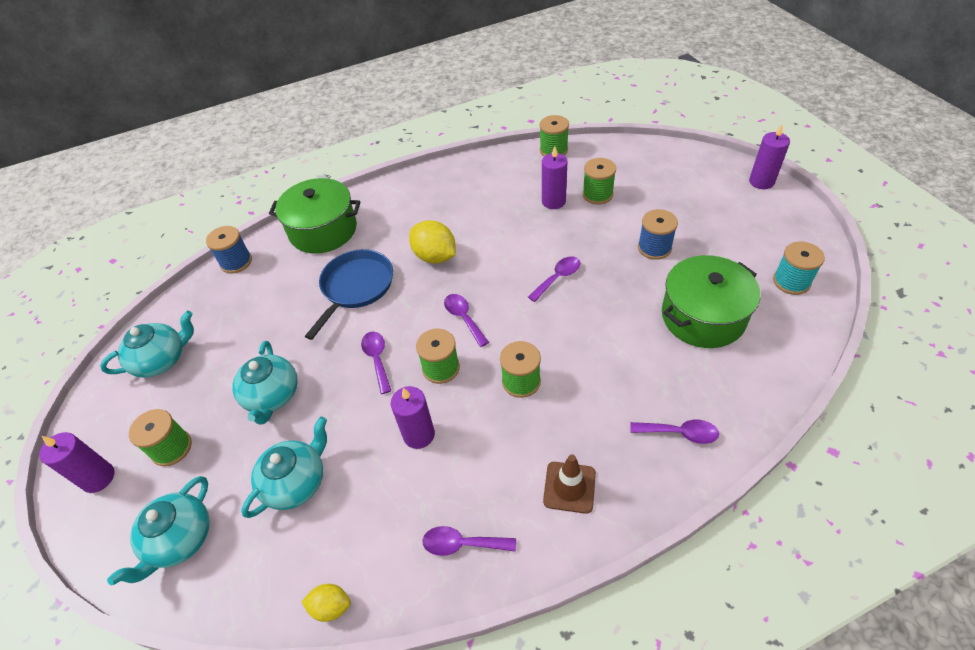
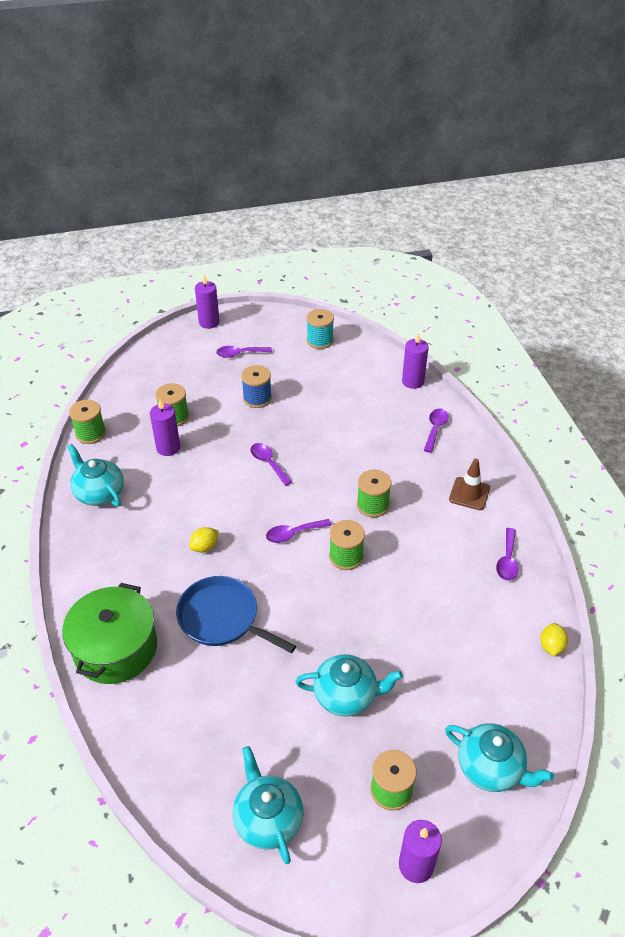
camera: 85 degrees left, 5 degrees down
blue spool [206,226,252,274] -> none
turquoise teapot [241,417,327,518] -> turquoise teapot moved to [67,444,124,507]
purple spoon [361,332,391,394] -> purple spoon moved to [216,346,272,358]
purple candle [391,386,435,449] -> purple candle moved to [402,333,429,389]
yellow lemon [409,220,456,263] -> yellow lemon [189,527,219,553], size x0.57
green pot [662,255,760,348] -> none

